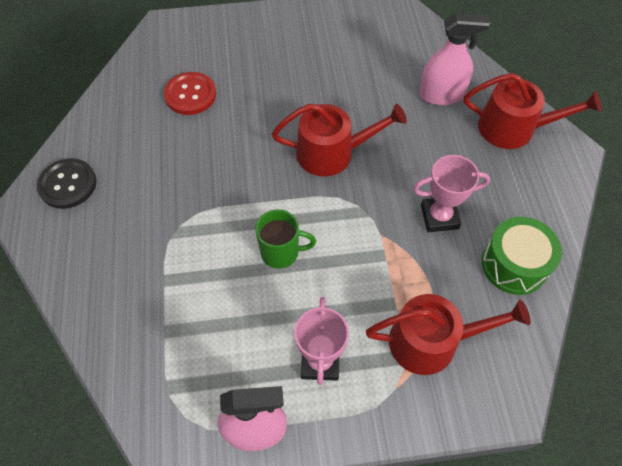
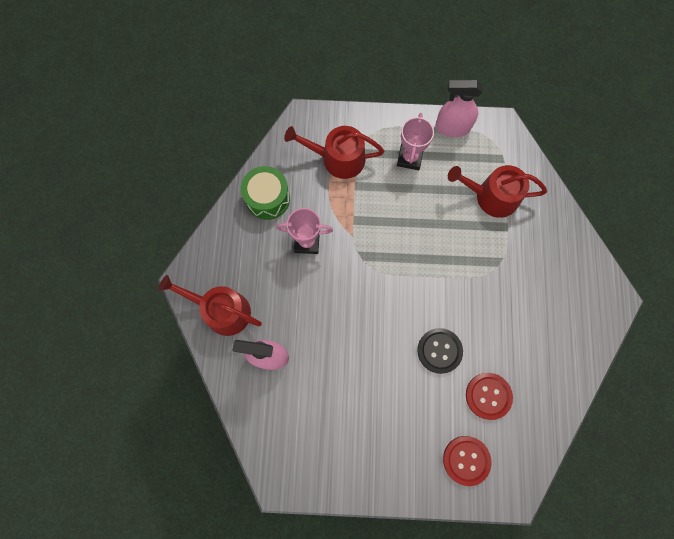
camera: 170 degrees left, 15 degrees up
black button [37,158,96,209] -> black button moved to [417,328,463,374]
green mug [255,209,316,269] -> none
red watering can [272,104,407,176] -> red watering can moved to [448,165,547,218]
none -> red button [443,436,491,486]

